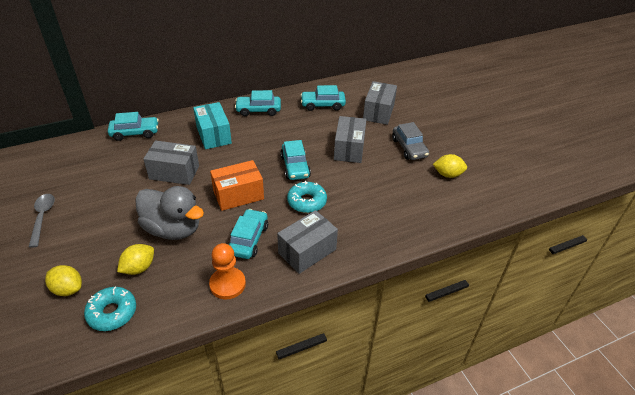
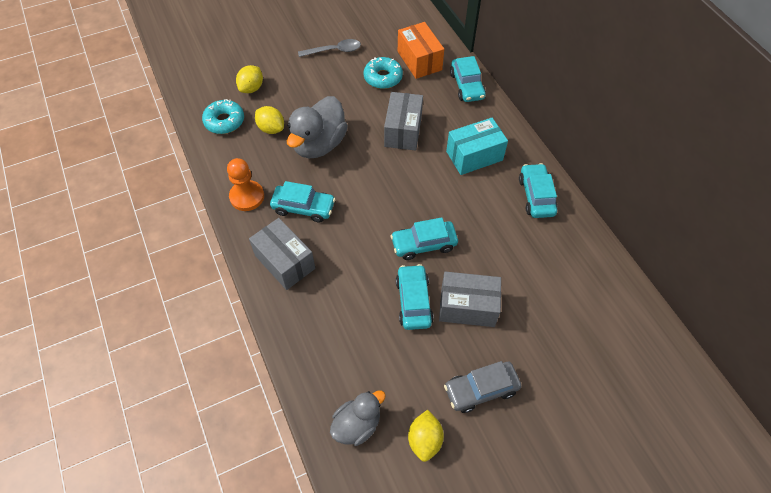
camera: 90 degrees right, 15 degrees up
orange box [210,160,264,211] -> orange box moved to [398,22,444,79]
turquoise donut [287,181,327,213] -> turquoise donut moved to [364,57,403,89]
turquoise car [301,85,346,111] -> turquoise car moved to [396,264,434,330]
grey box [363,81,397,125] -> none
none -> grey duck [330,390,386,446]

